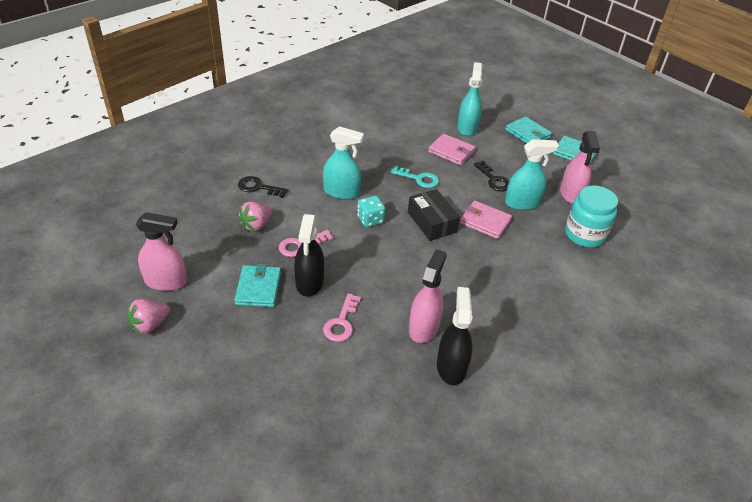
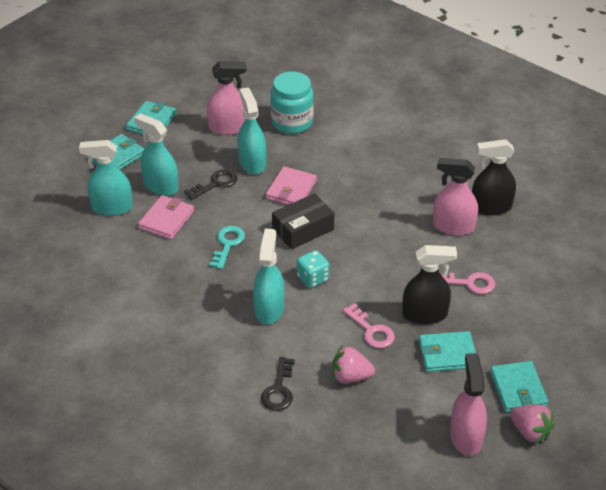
camera: 95 degrees left, 0 degrees up
pink strawberry [238,202,272,231] -> pink strawberry turned 150 degrees clockwise [332,345,375,384]
none -> turquoise spray bottle [134,113,179,196]
none -> turquoise wallet [490,361,548,413]

